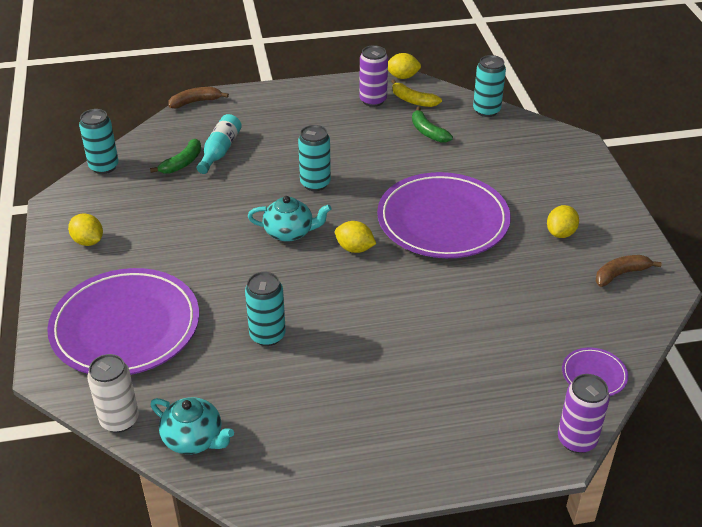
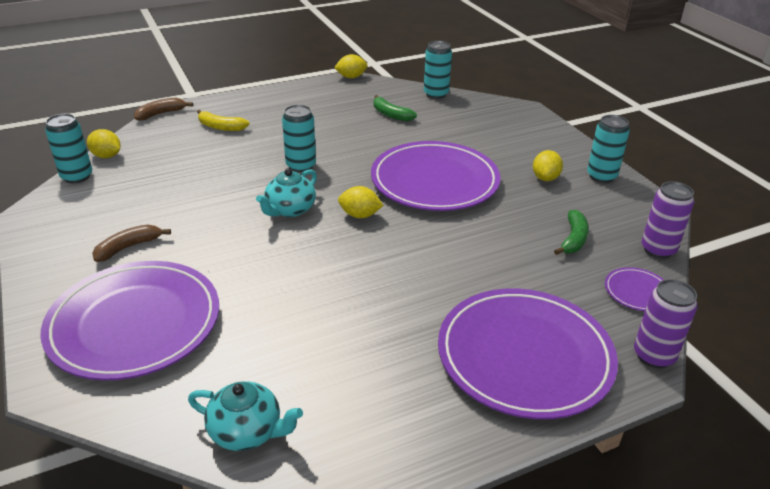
camera: 15 degrees left, 5 degrees down
yellow lemon [68,213,103,246] -> yellow lemon moved to [87,129,121,158]
white can [87,354,139,433] -> none
green banana [150,139,201,174] -> green banana moved to [554,210,589,255]
turquoise bottle [197,114,242,174] -> none
turquoise can [245,272,286,346] -> turquoise can moved to [587,115,630,183]
turquoise teapot [248,196,332,242] -> turquoise teapot turned 135 degrees clockwise [256,168,317,217]
purple can [359,45,388,107] -> purple can moved to [641,181,694,258]
yellow banana [391,79,442,107] -> yellow banana moved to [197,110,249,131]
brown banana [595,255,662,287] -> brown banana moved to [92,224,171,262]
none -> purple plate [438,288,618,419]

